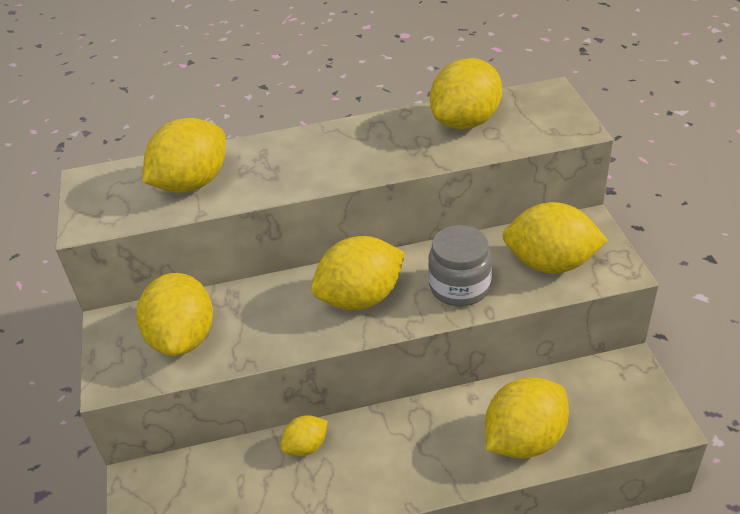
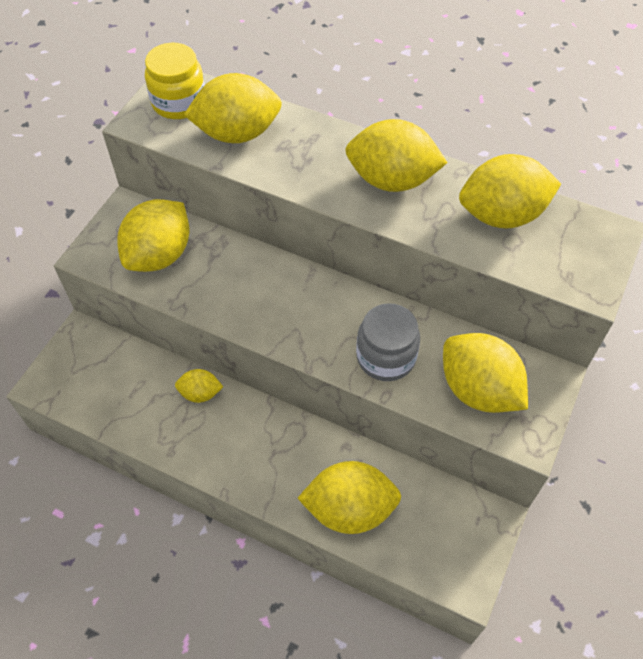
camera: 35 degrees right, 15 degrees up
yellow lemon [311,236,405,310] -> yellow lemon moved to [345,119,448,192]
none -> yellow jar [145,43,205,119]

